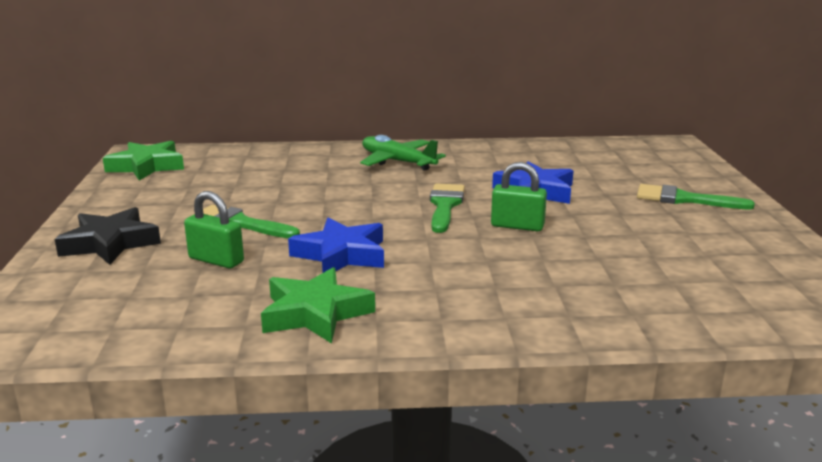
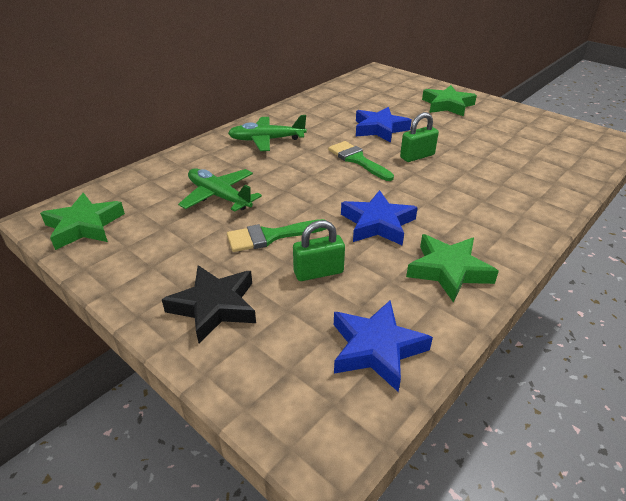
camera: 45 degrees left, 15 degrees up
green brush [637,184,755,210] -> green star [422,85,477,116]
none -> green plane [178,168,262,212]
none -> blue star [334,300,433,392]

